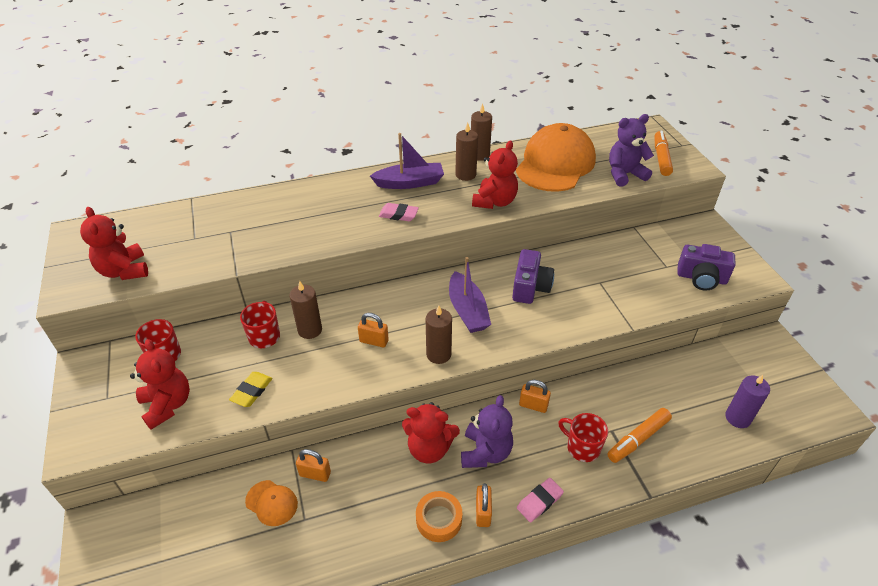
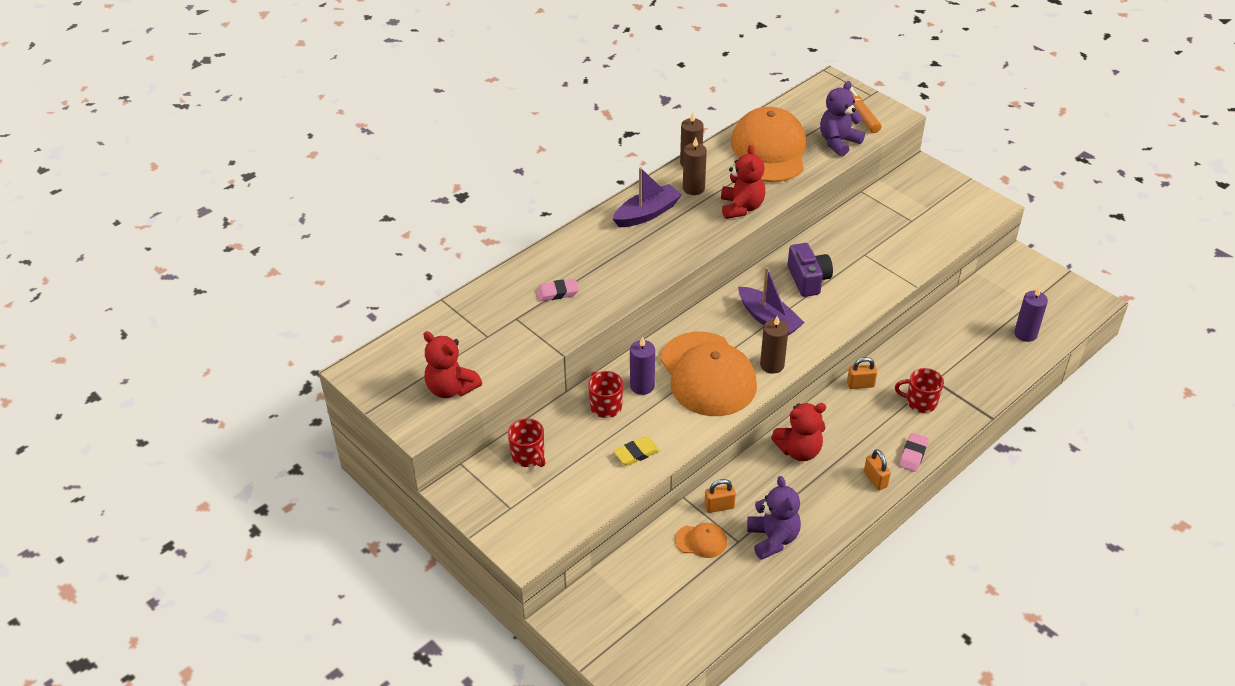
camera: 25 degrees left, 0 degrees up
red teddy bear [130,339,190,430] -> none
yellow eraser [229,372,273,407] -> yellow eraser turned 60 degrees clockwise [614,436,660,466]
brown candle [290,281,322,339] -> purple candle [630,336,655,395]
orange padlock [358,313,389,347] -> orange cap [660,332,757,416]
pink eraser [379,203,419,221] -> pink eraser moved to [536,279,579,301]
orange tape [416,491,462,542] -> none
purple teddy bear [461,395,513,468] -> purple teddy bear moved to [747,476,801,560]
orange marker [607,408,672,463] -> none
purple camera [677,244,736,291] -> none

